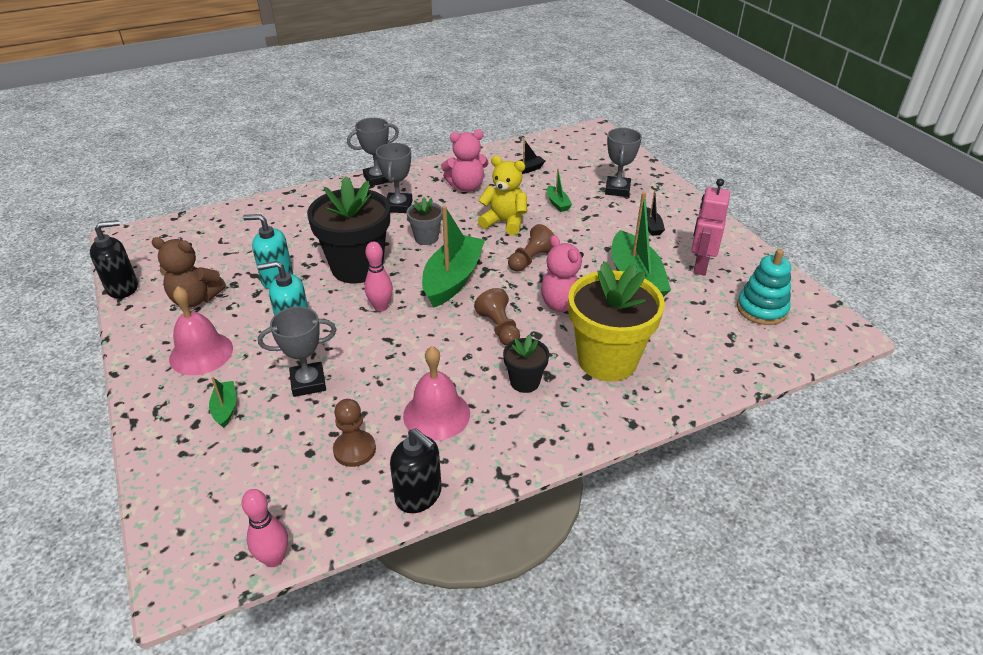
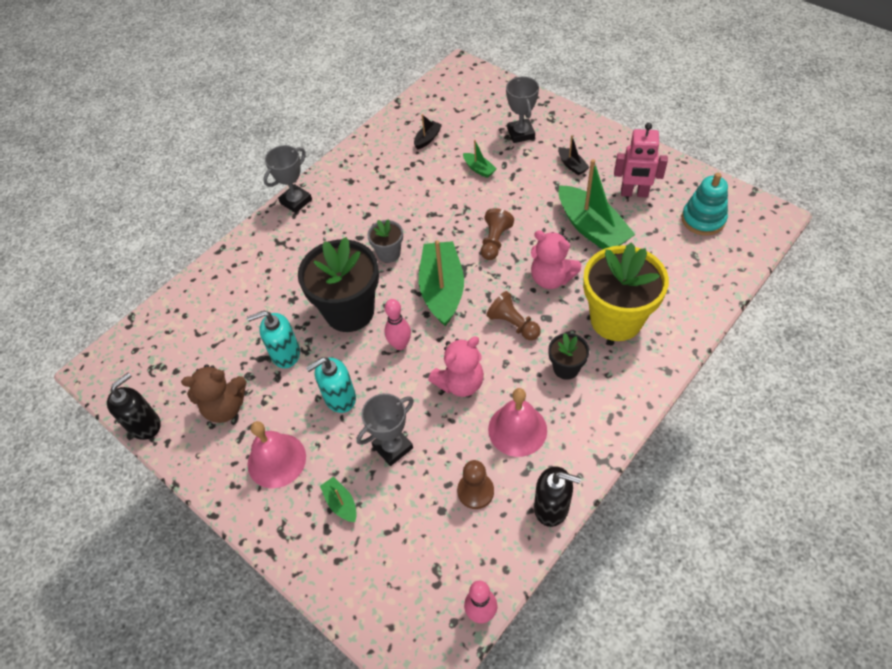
camera: 20 degrees left, 15 degrees up
grey trophy [376,143,412,213] -> none
pink teddy bear [441,130,489,192] -> pink teddy bear moved to [428,337,484,397]
yellow teddy bear [478,156,527,235] -> none
pink robot [691,178,730,276] -> pink robot turned 75 degrees counterclockwise [614,123,668,198]

